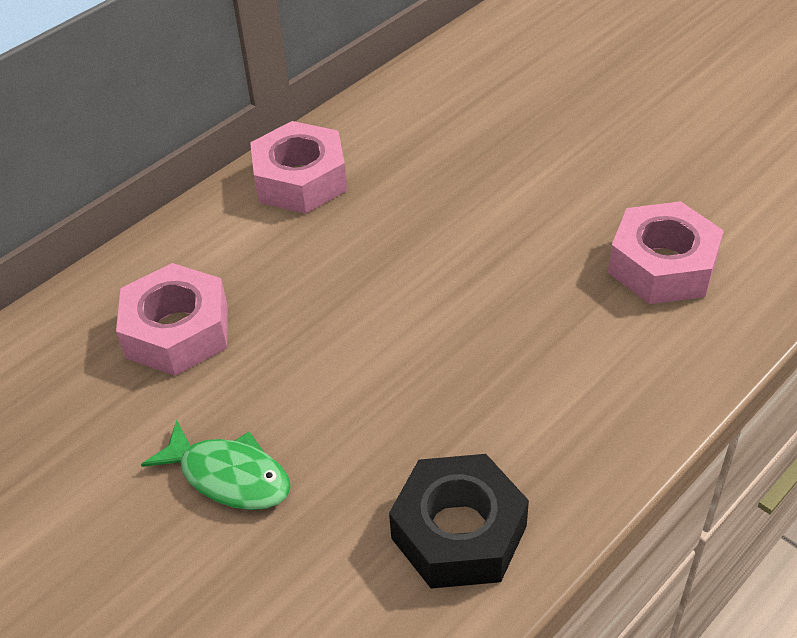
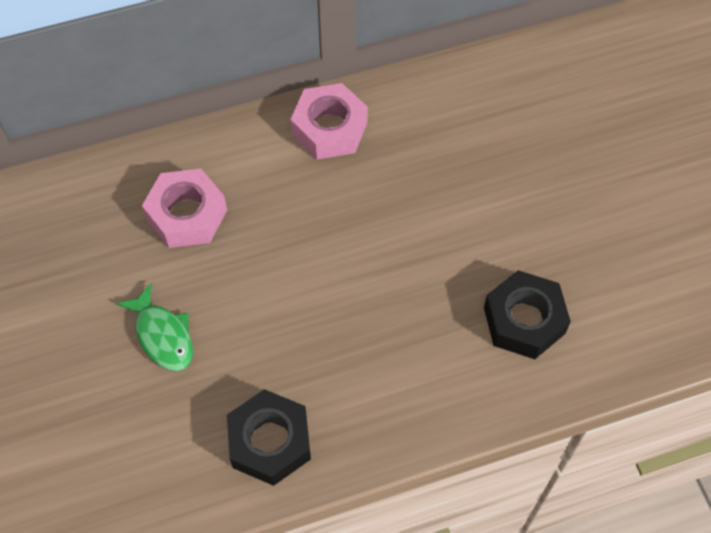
camera: 25 degrees right, 15 degrees up
pink nut [608,201,724,304] -> black nut [484,270,571,359]

